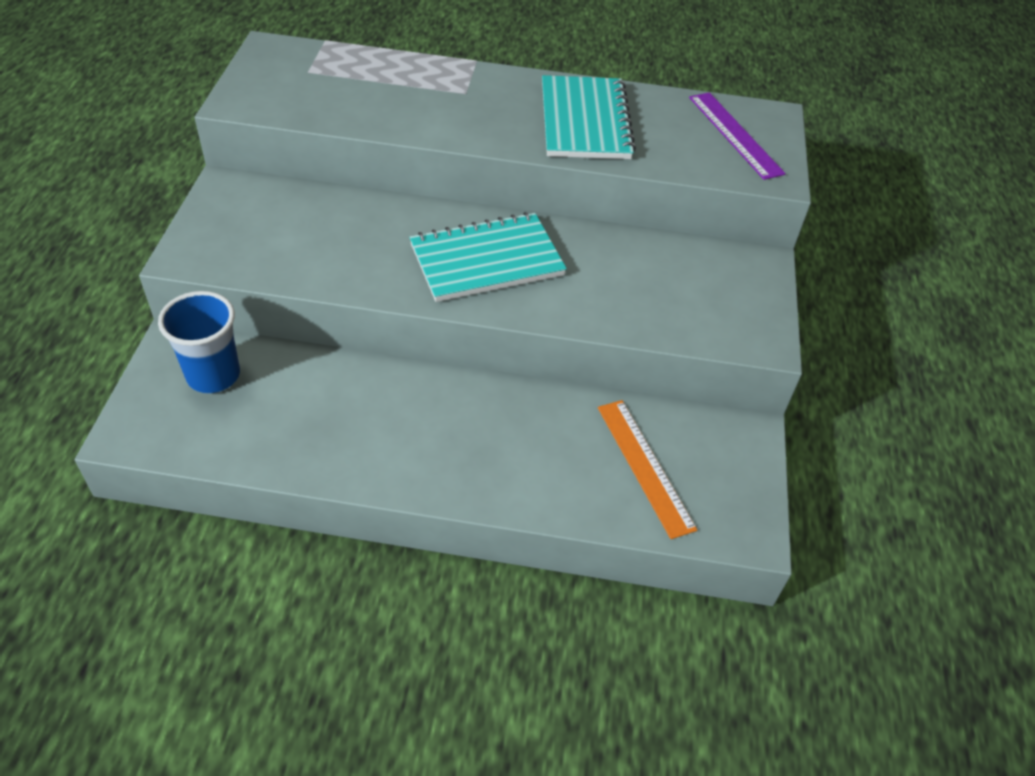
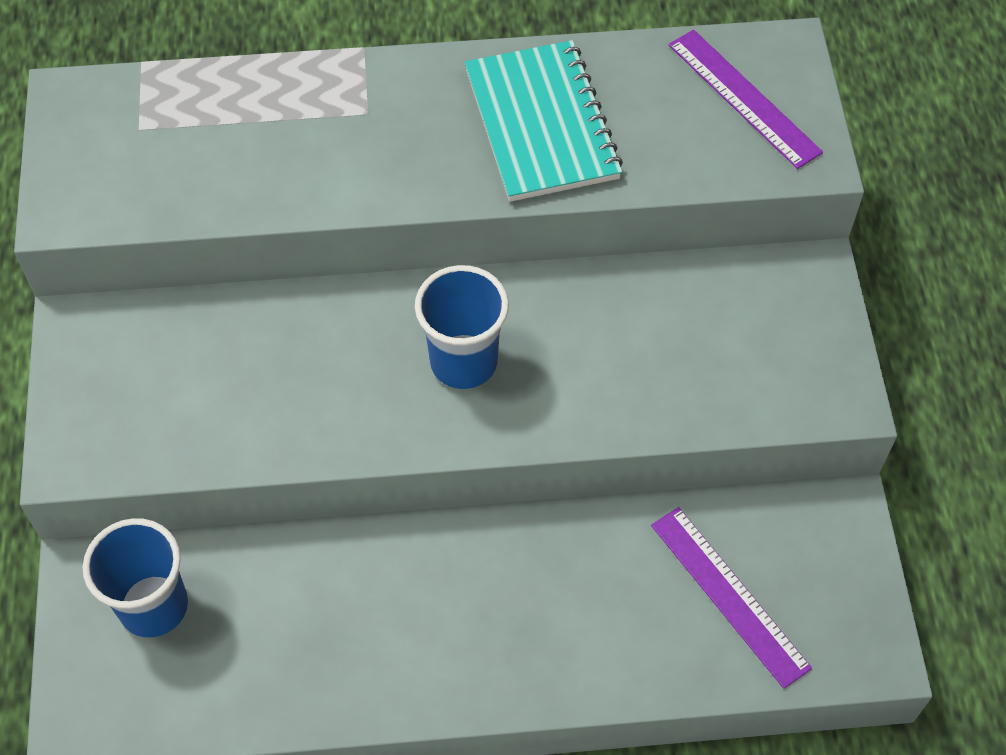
camera: 10 degrees left, 10 degrees up
turquoise notebook [410,212,567,302] -> blue cup [415,265,509,389]
orange ruler [598,400,697,539] -> purple ruler [651,507,812,689]

